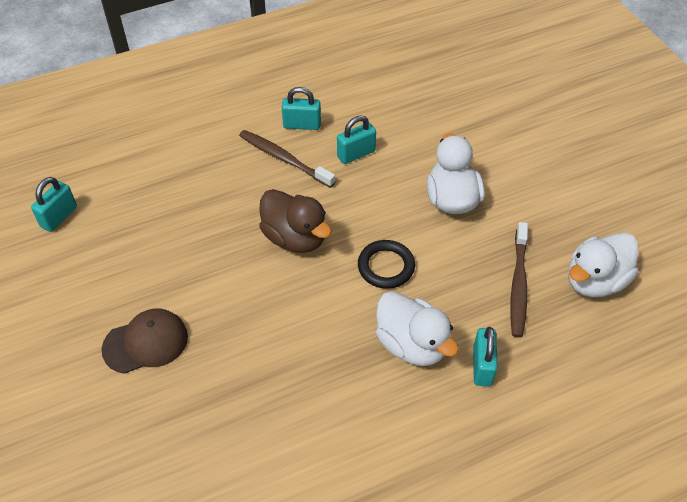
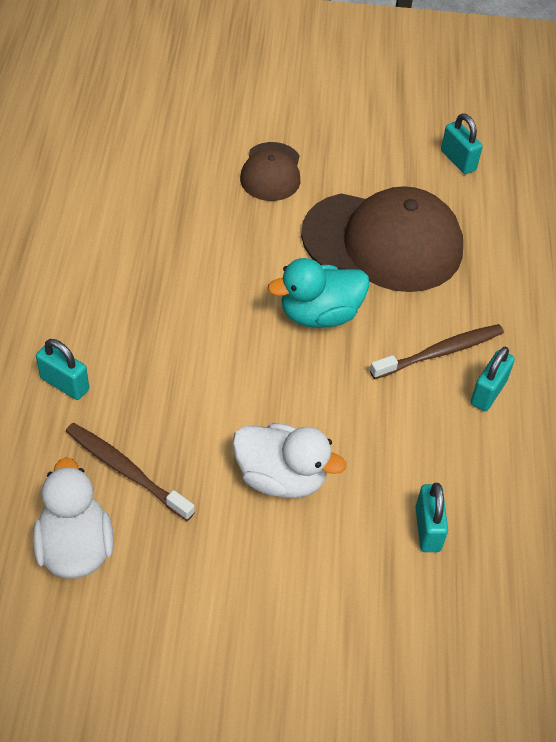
camera: 115 degrees right, 0 degrees up
brown duck [259,189,332,253] -> turquoise duck [268,258,369,328]
turquoise padlock [337,115,376,164] -> turquoise padlock moved to [416,483,448,552]
black ring [358,240,415,289] -> none
white duck [375,291,459,366] -> none
none -> brown cap [301,186,463,292]

